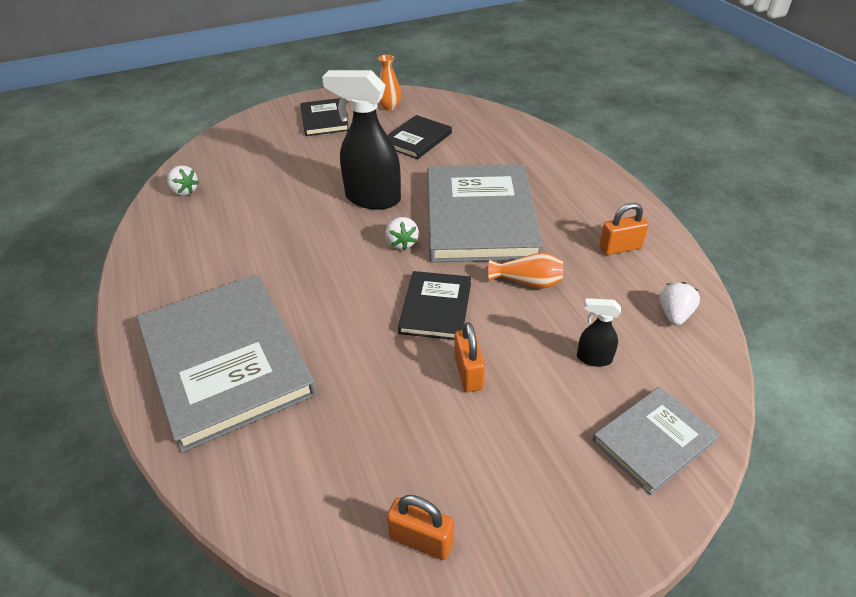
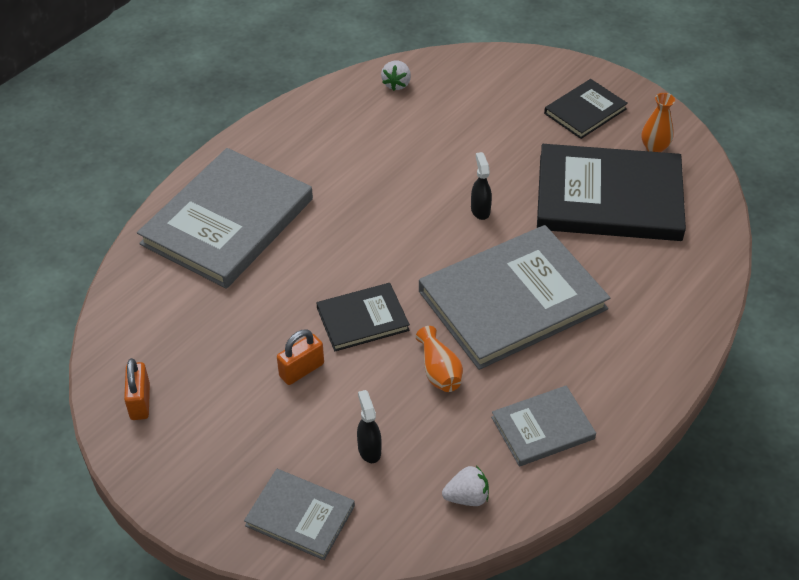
camera: 60 degrees right, 5 degrees up
black spray bottle [322,70,401,209] -> black spray bottle [471,152,492,220], size x0.46
white strawberry [385,217,419,250] -> none
black book [387,115,452,159] -> black book [537,144,686,241], size x1.97
orange padlock [599,203,649,255] -> grey book [491,386,596,466]

